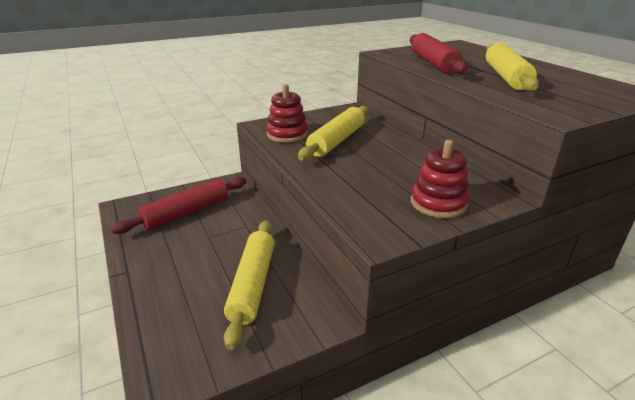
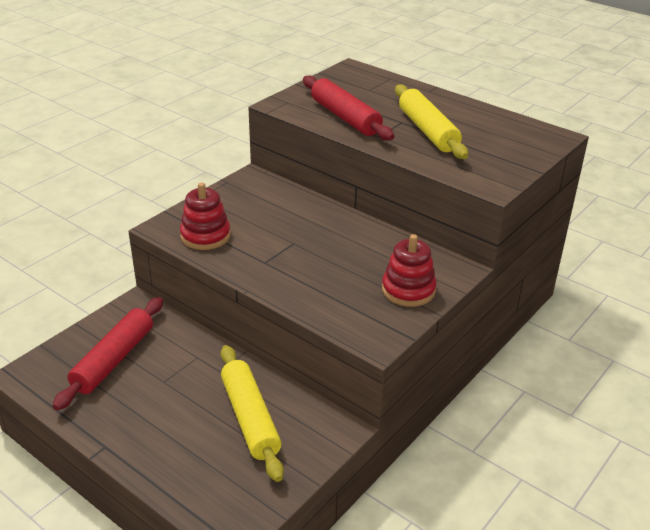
camera: 25 degrees left, 5 degrees up
yellow rolling pin [298,106,368,161] -> none

